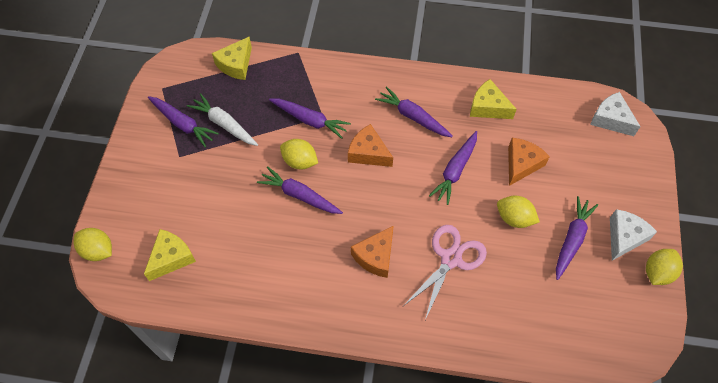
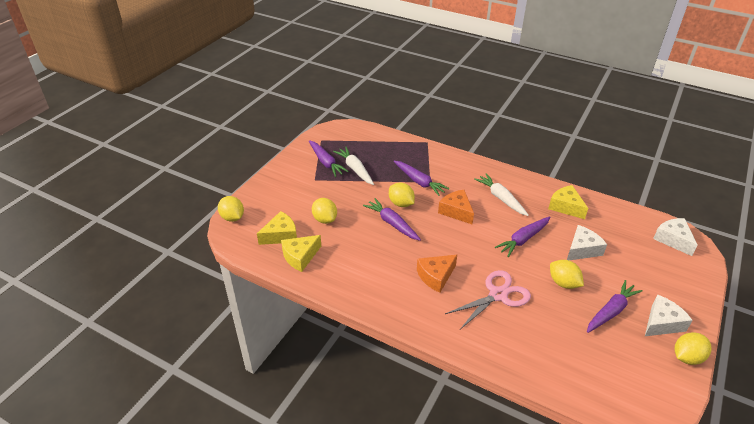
camera: 20 degrees right, 20 degrees down
yellow cheese [212,37,252,80] -> yellow cheese moved to [281,235,321,272]
purple carrot [375,86,453,137] -> white carrot [474,174,529,216]
orange cheese [508,138,550,186] -> white cheese [567,225,607,260]
none -> yellow lemon [312,198,337,224]

